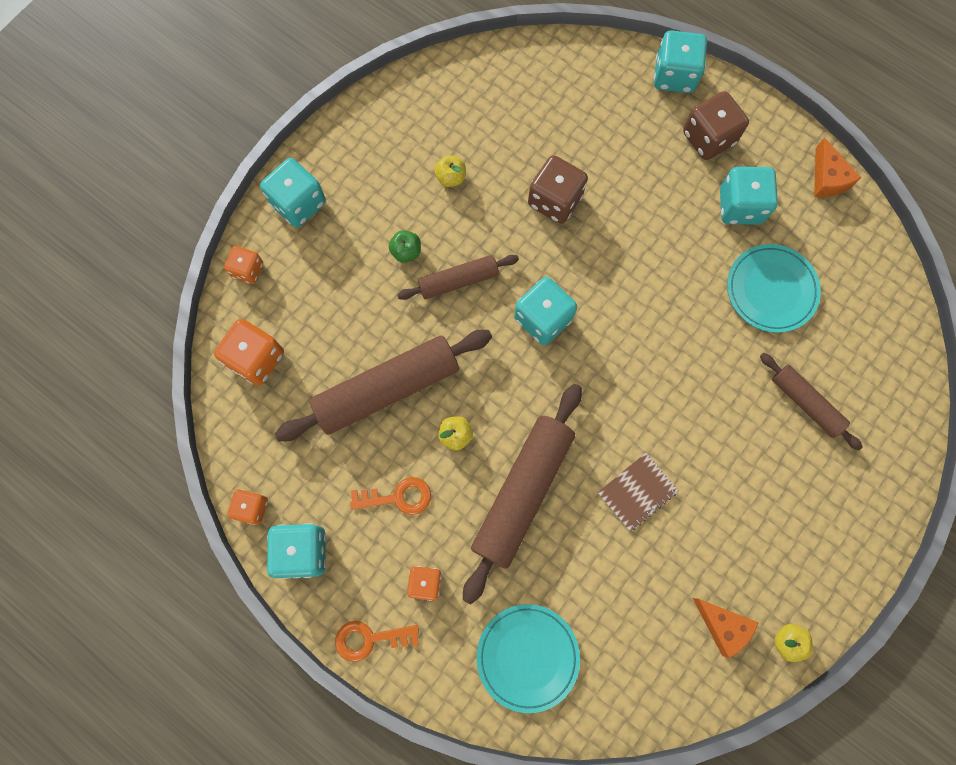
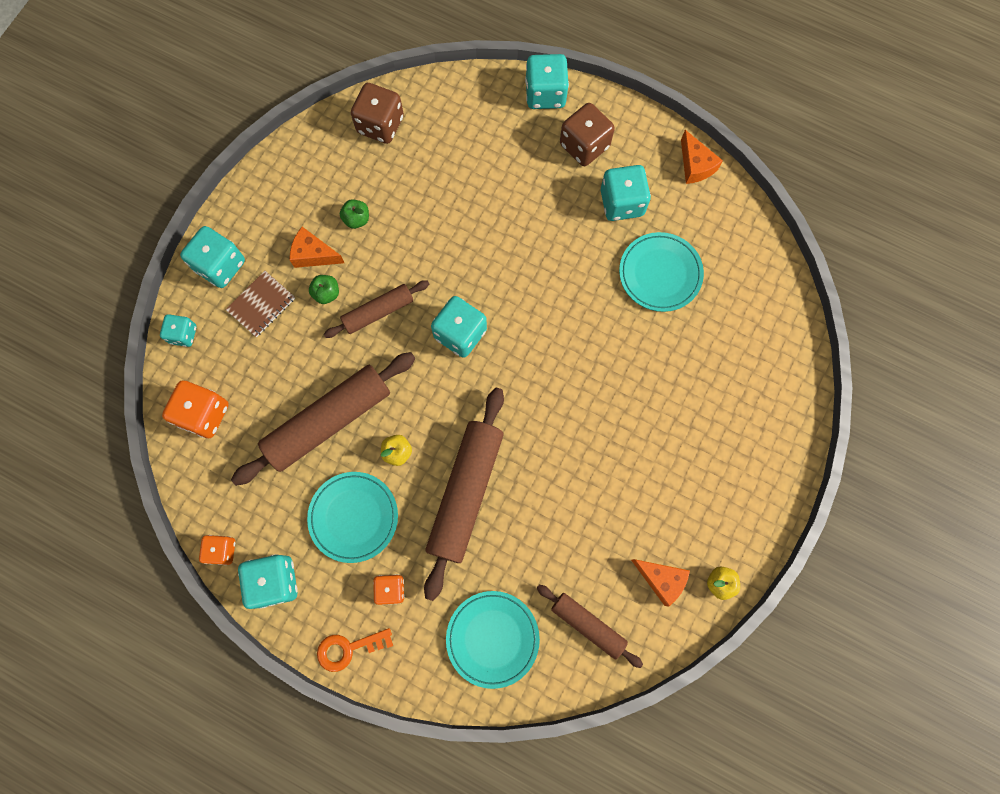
camera: 10 degrees left, 0 degrees up
orange dice [224,246,263,284] -> turquoise dice [160,314,197,347]
orange key [350,477,431,515] -> turquoise plate [307,472,398,563]
yellow apple [434,155,466,187] -> green apple [340,199,369,229]
brown dice [528,155,588,224] -> brown dice moved to [351,83,404,144]
brown notebook [598,453,679,532] -> brown notebook moved to [225,271,295,337]
brown rolling pin [760,353,863,450] -> brown rolling pin moved to [537,585,643,668]
none -> orange cheese [290,227,344,268]

